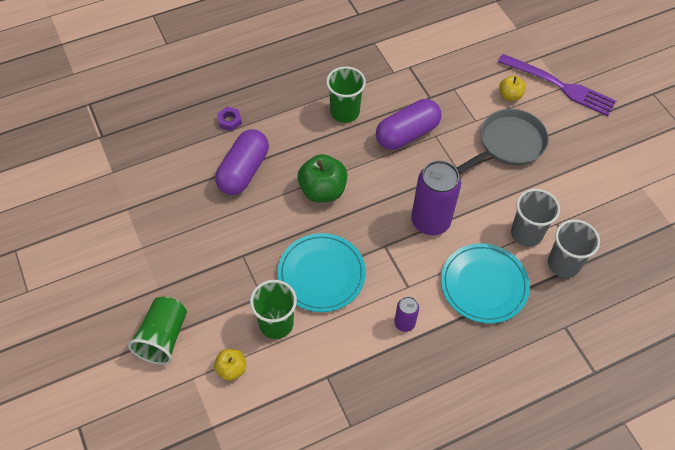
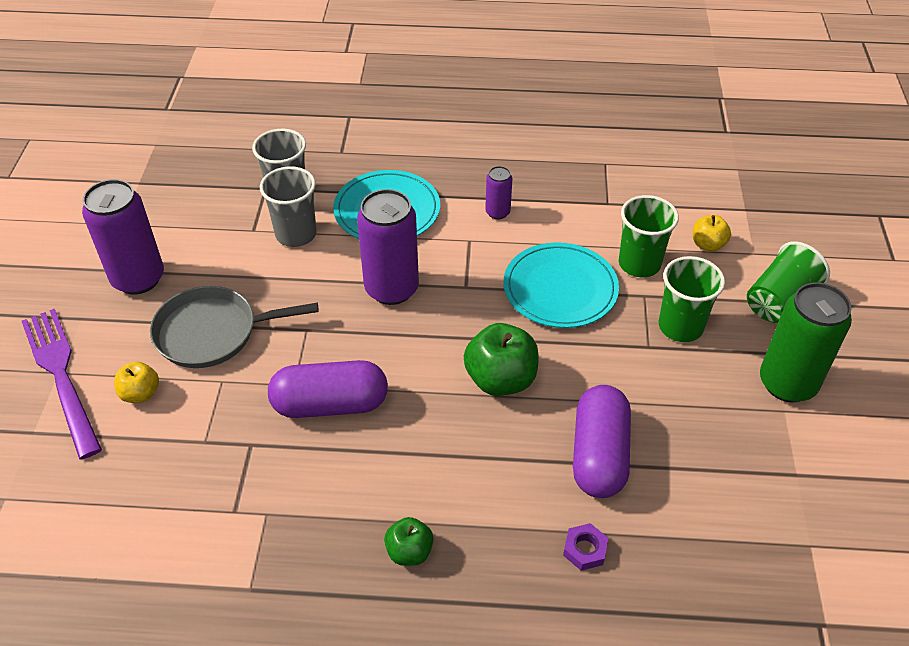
camera: 150 degrees left, 10 degrees down
purple capsule [215,129,269,195] -> purple capsule turned 45 degrees counterclockwise [573,385,631,498]
green cup [326,66,366,123] -> green cup moved to [659,256,725,342]
none -> purple can [82,179,164,295]
none -> green apple [384,517,433,566]
none -> green can [760,282,852,402]

